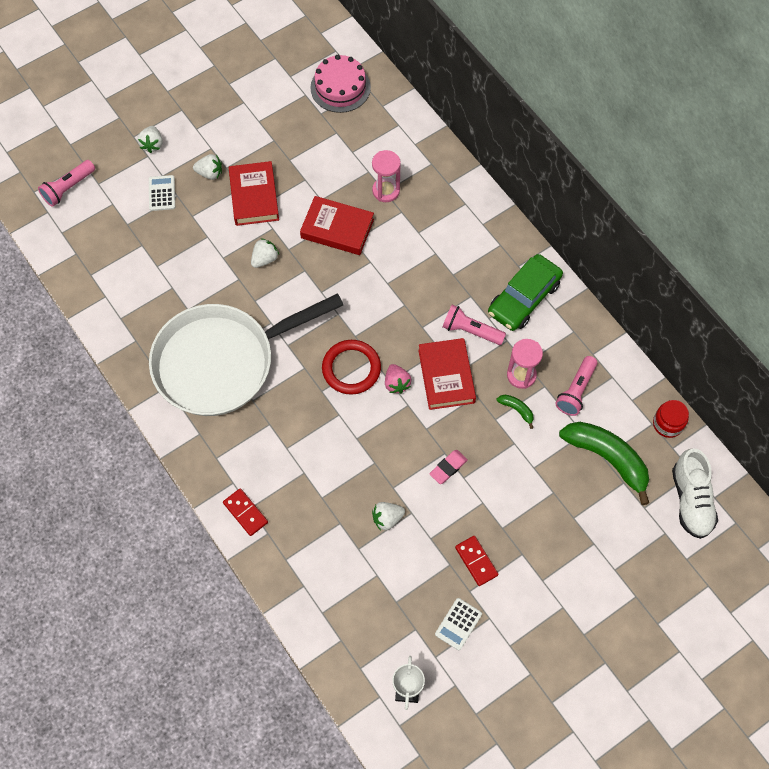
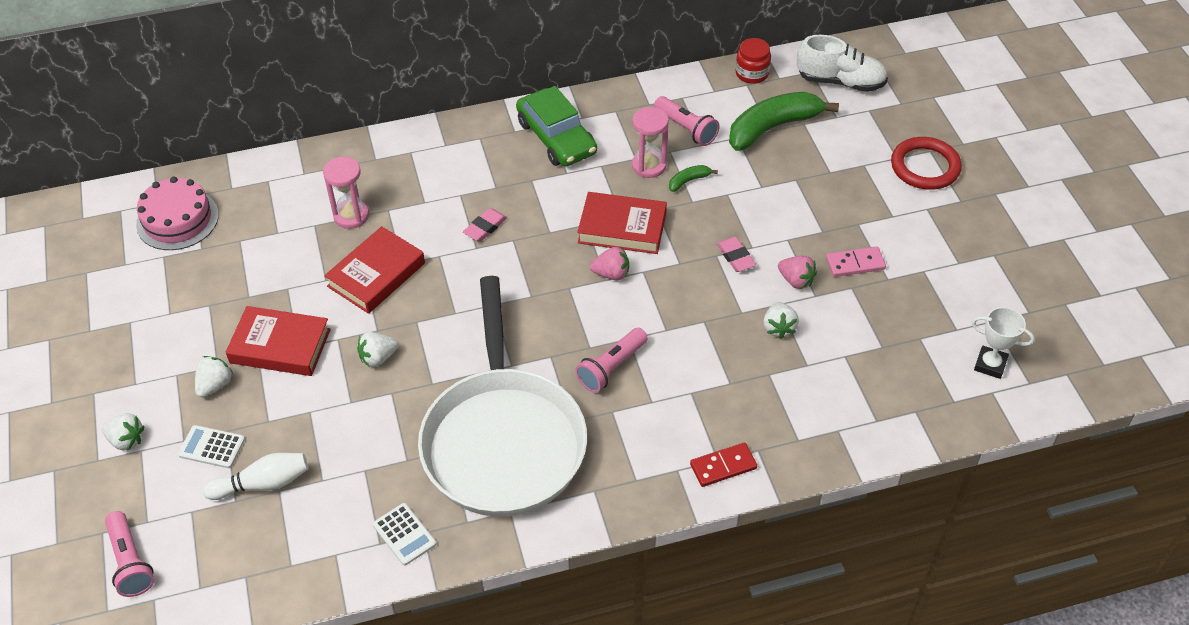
camera: 70 degrees left, 15 degrees down
white strawberry [251,238,279,268] -> white strawberry turned 90 degrees counterclockwise [357,332,399,367]
red ring [322,340,381,395] -> red ring moved to [891,137,962,190]
white calculator [435,598,482,650] -> white calculator moved to [373,503,436,565]
pink flashlight [443,305,506,345] -> pink flashlight moved to [575,328,648,393]
red domino [455,536,498,586] -> pink domino [826,246,886,277]
none -> white bowling pin [203,453,308,500]
none -> pink eraser [463,208,507,242]
none -> pink strawberry [778,256,817,289]

